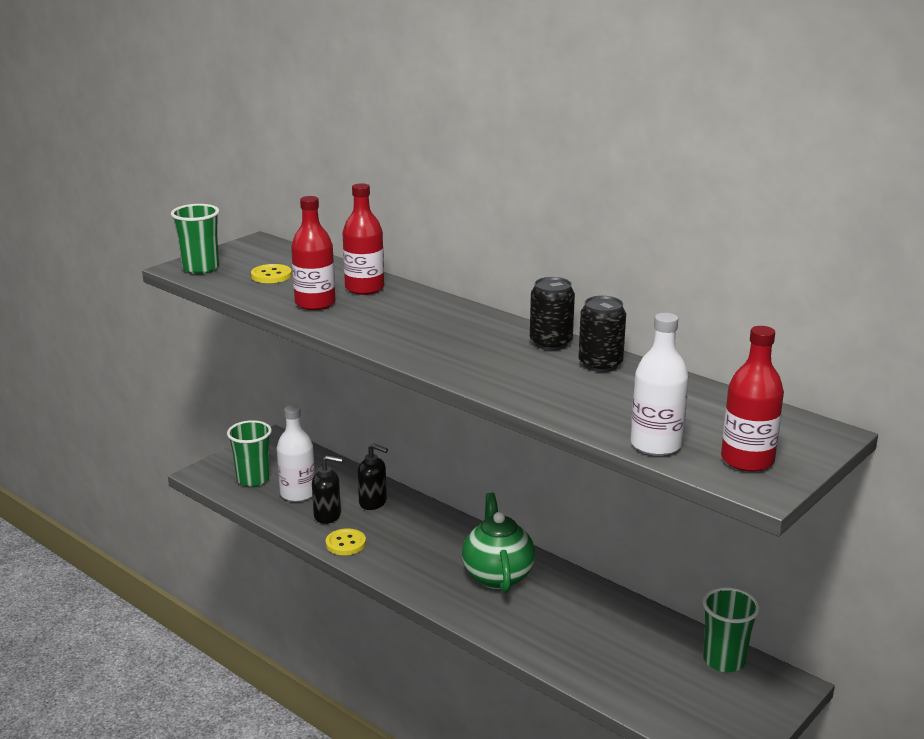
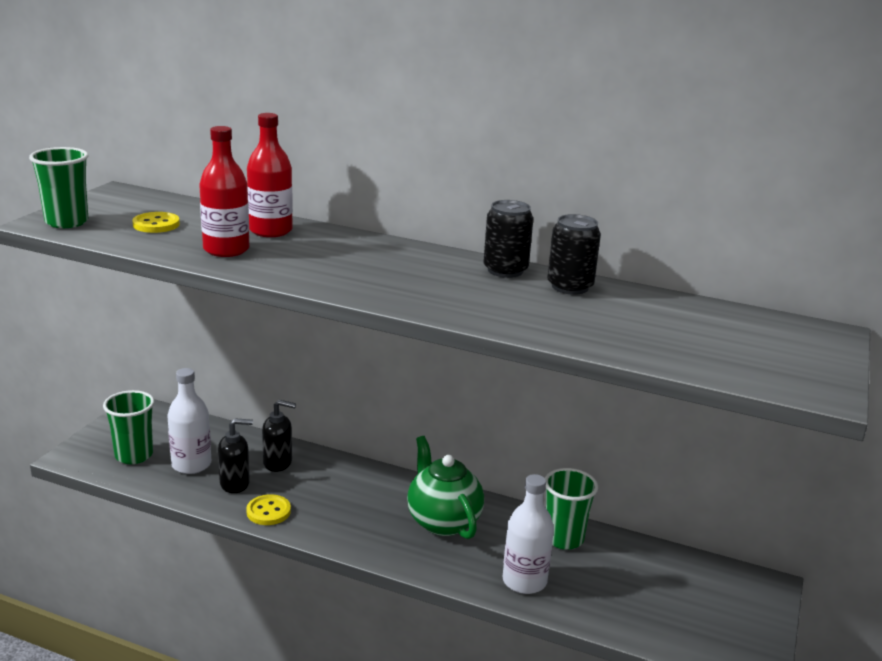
camera: 20 degrees left, 0 degrees up
white bottle [631,313,689,456] -> white bottle moved to [502,474,554,594]
green cup [702,587,760,673] -> green cup moved to [545,468,598,550]
red bottle [721,326,784,472] -> none

